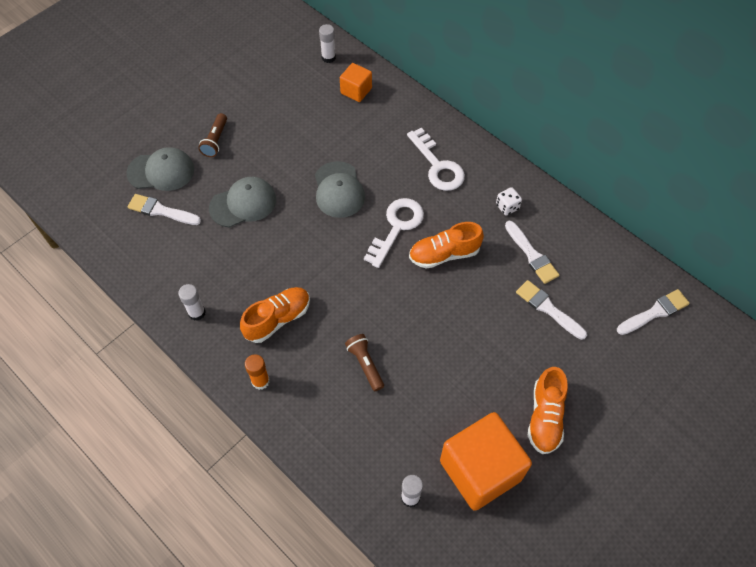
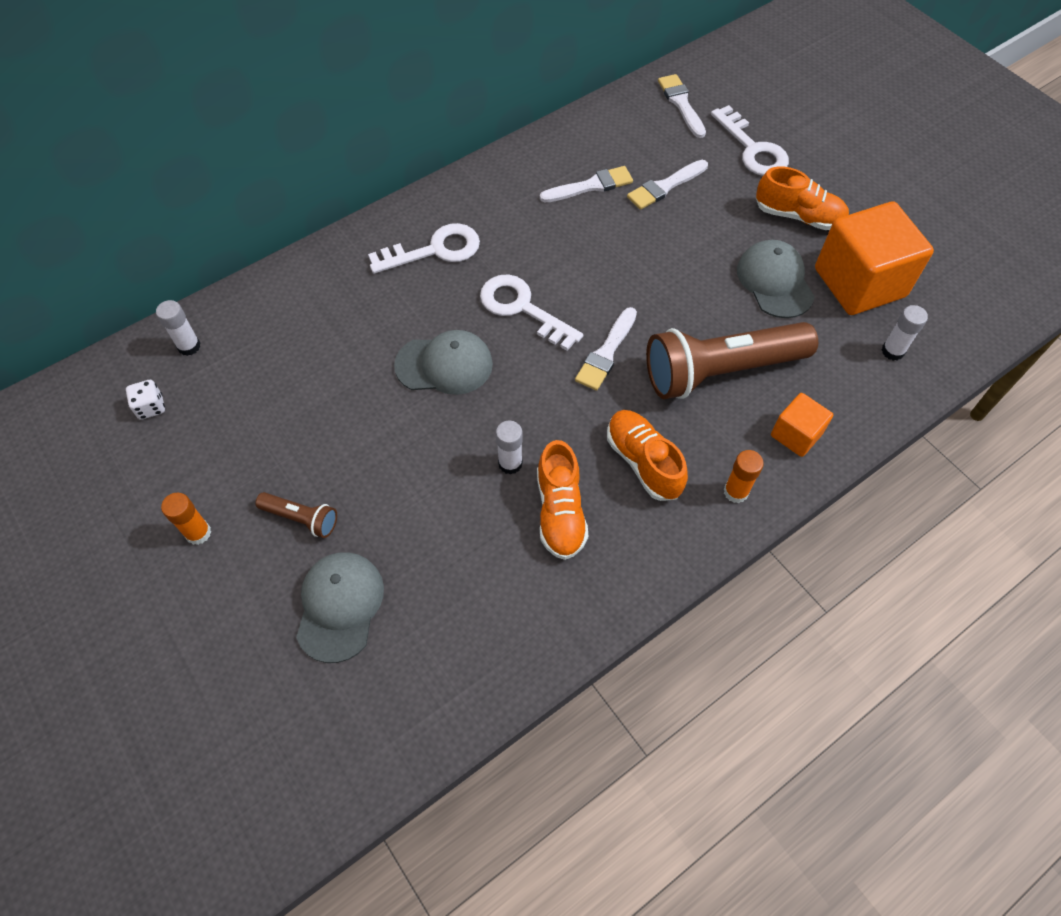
camera: 80 degrees left, 0 degrees up
white brush [128,194,201,225] -> white brush moved to [575,307,637,391]
white glue stick [178,284,206,321] -> white glue stick moved to [496,421,523,475]
grey cap [209,177,276,228] -> grey cap moved to [737,240,815,318]
orange cube [340,63,372,102] -> orange cube moved to [771,393,833,457]
brown flashlight [345,334,384,391] -> brown flashlight [646,322,818,399], size x2.24
orange shoe [409,222,484,269] -> orange shoe moved to [537,440,588,560]
white dice [496,187,522,216] -> white dice moved to [126,380,165,420]
none -> orange glue stick [161,493,211,545]
none -> white key [711,105,789,176]

